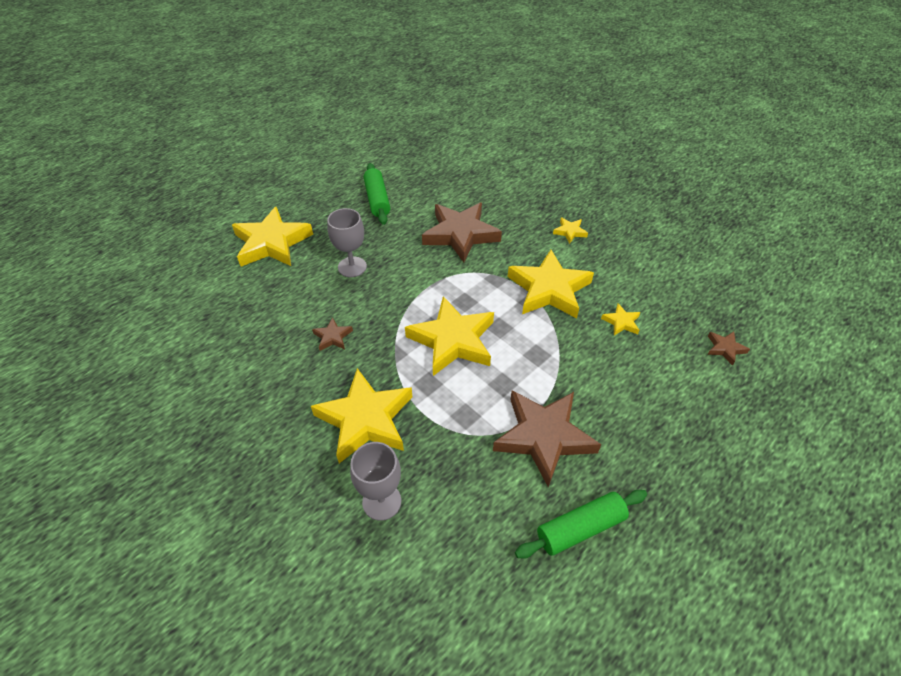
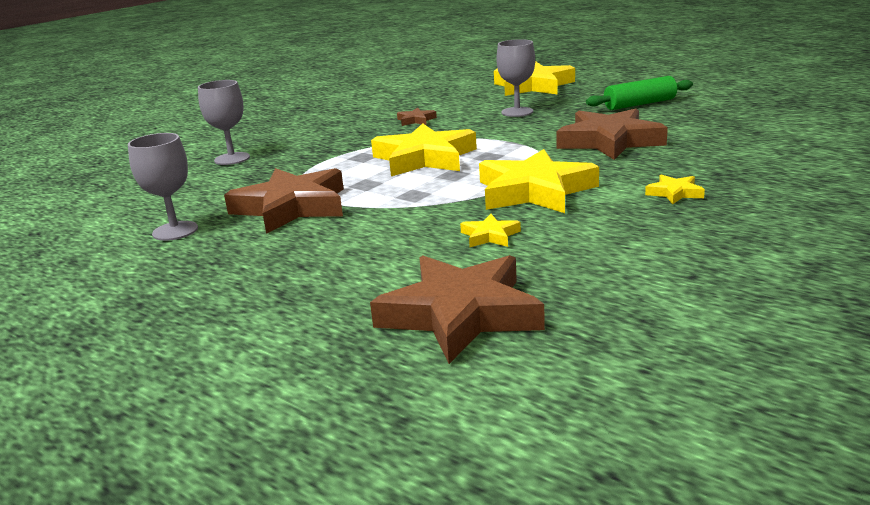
camera: 85 degrees right, 25 degrees down
yellow star [311,368,412,463] -> none
green rolling pin [515,490,647,558] -> grey goblet [128,133,198,241]
brown star [708,331,750,366] -> brown star [370,255,545,364], size x2.28

